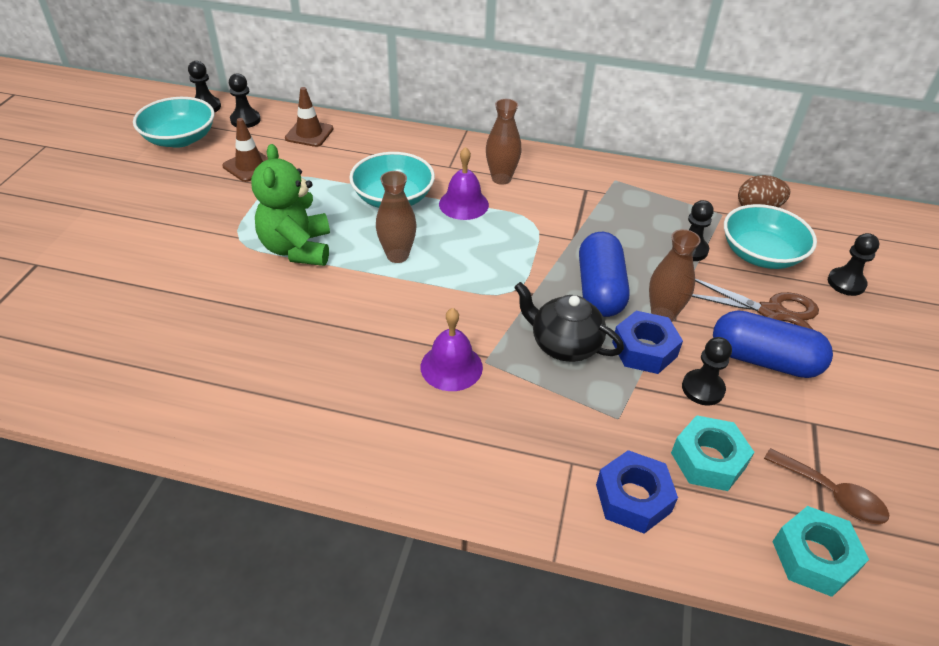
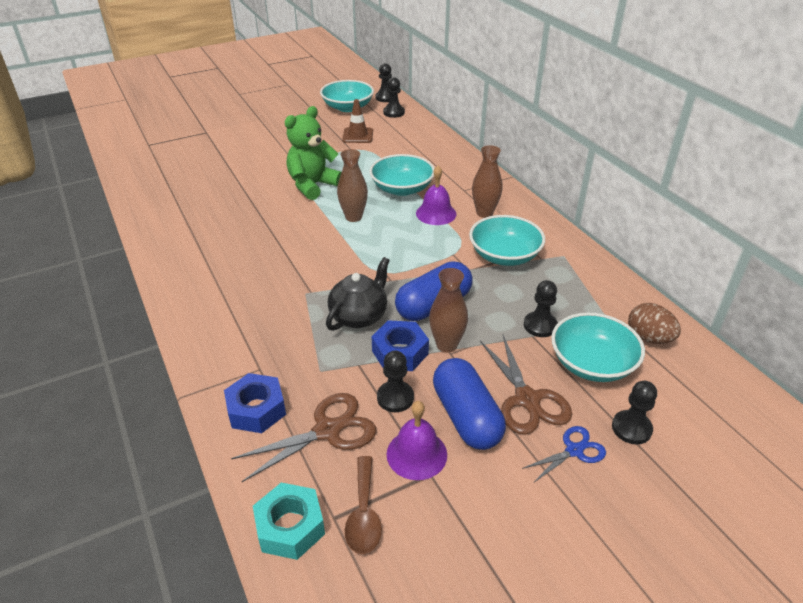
camera: 50 degrees right, 5 degrees down
brown traffic cone [285,87,333,147] -> none
purple bell [421,308,483,391] -> purple bell moved to [386,401,447,480]
black teapot [514,282,624,362] -> black teapot turned 45 degrees clockwise [326,257,390,331]
turquoise nut [671,415,754,491] -> brown scissors [231,393,376,482]
none -> turquoise bowl [469,215,545,266]
none -> blue scissors [522,426,606,483]

